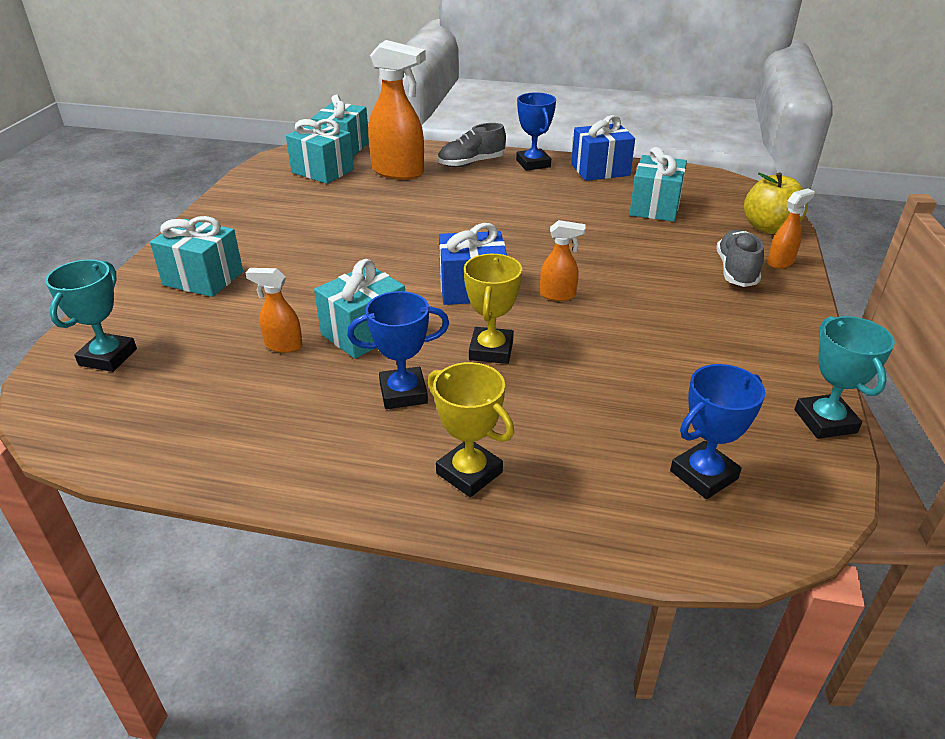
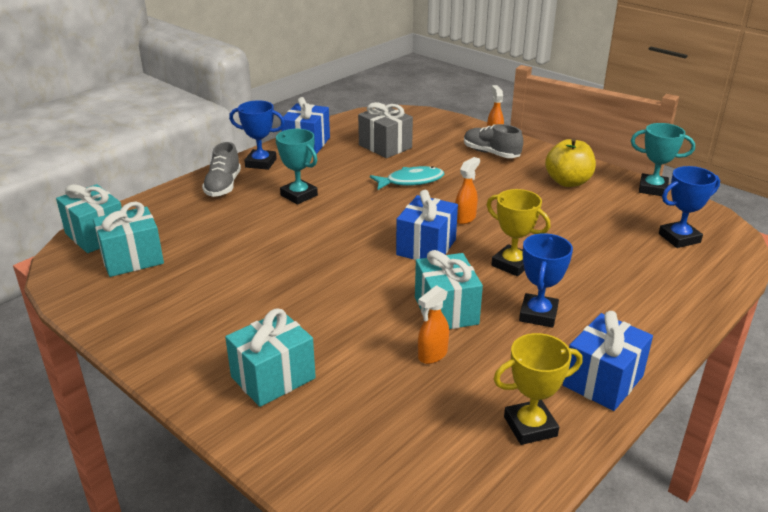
camera: 60 degrees left, 5 degrees down
turquoise trophy [45,259,137,372] -> turquoise trophy moved to [276,129,318,204]
orange spray bottle [368,40,426,180] -> none
yellow trophy [428,362,514,497] -> yellow trophy moved to [494,333,583,445]
turquoise gift [629,147,687,222] -> grey gift [358,102,413,158]
blue trophy [670,364,765,499] -> blue trophy turned 75 degrees clockwise [659,166,720,248]
yellow apple [744,172,808,234] -> yellow apple moved to [545,138,596,187]
none -> turquoise fish [370,166,444,190]
none -> blue gift [563,311,653,411]

